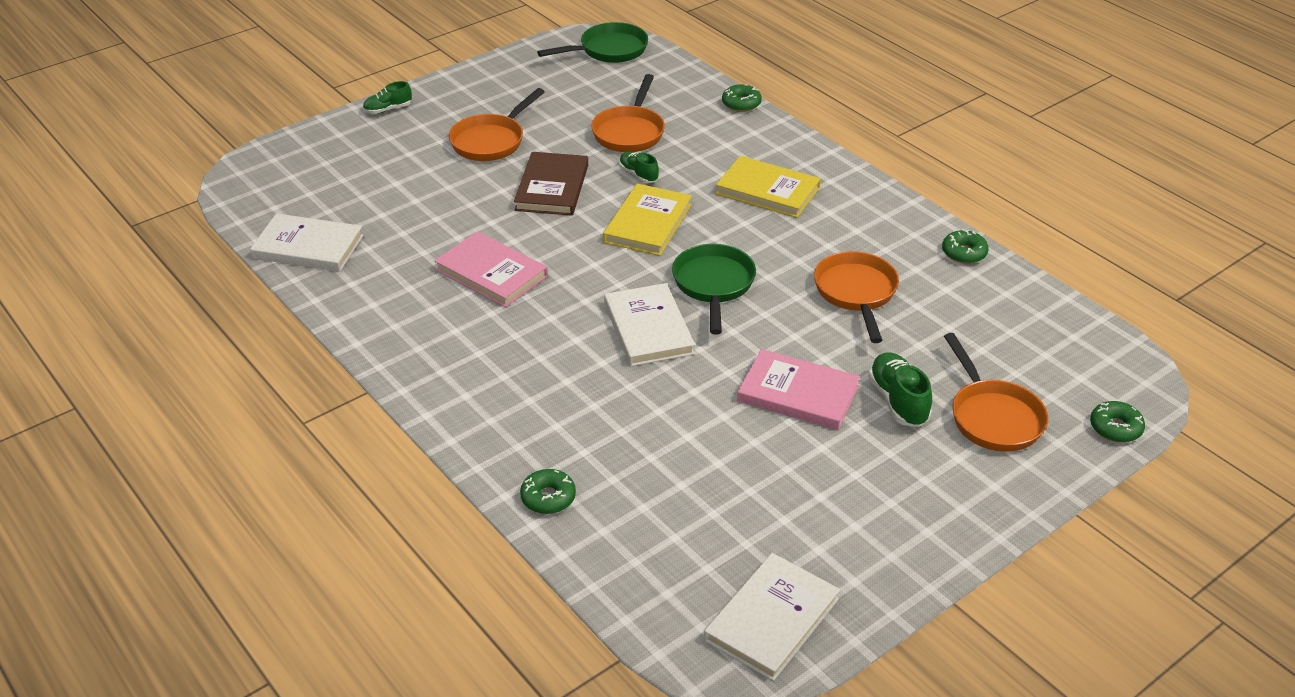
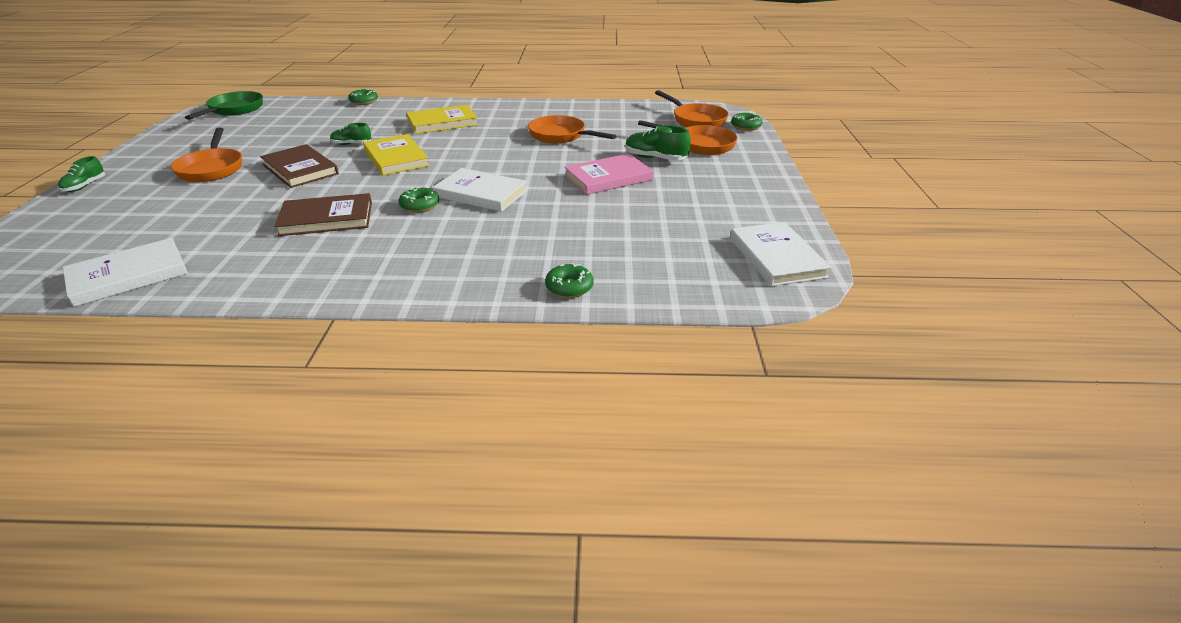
camera: 50 degrees left, 5 degrees down
pink book [434,231,548,307] -> brown book [274,193,372,236]
orange pan [591,74,665,152] -> orange pan moved to [655,90,729,127]
green pan [672,244,756,335] -> none
green donut [942,229,989,264] -> green donut moved to [399,187,439,213]

